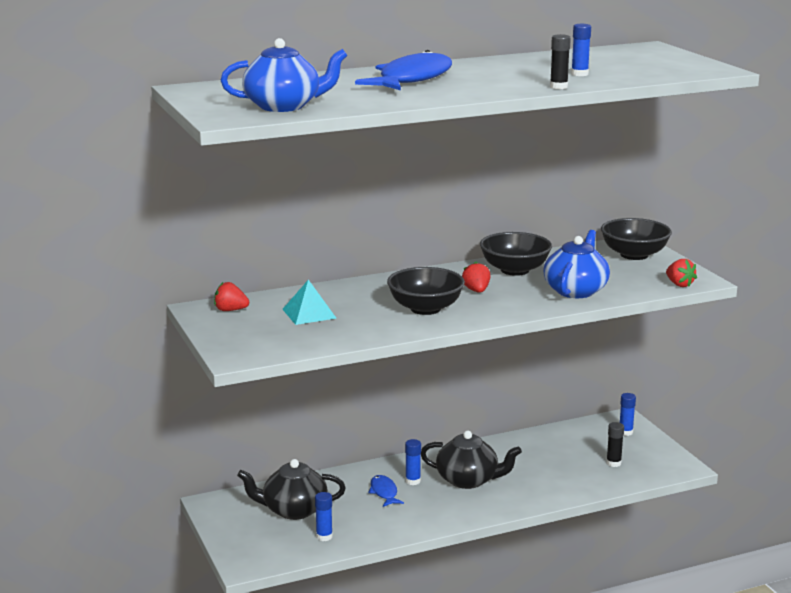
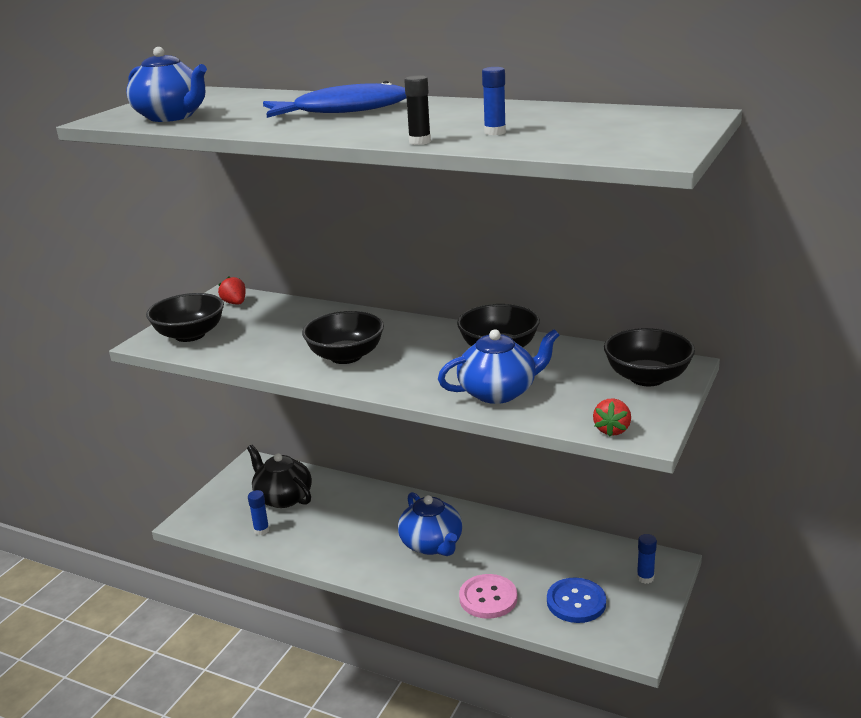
camera: 50 degrees right, 5 degrees up
turquoise pyramid [282,280,336,325] -> none
blue fish [368,475,404,507] -> none
blue glue stick [405,439,421,485] -> none
black teapot [421,430,522,489] -> blue teapot [398,492,463,556]
red strawberry [462,262,491,293] -> none
black glue stick [606,422,624,467] -> blue button [547,578,606,623]
none -> black bowl [146,293,224,342]
none -> pink button [459,574,517,619]

